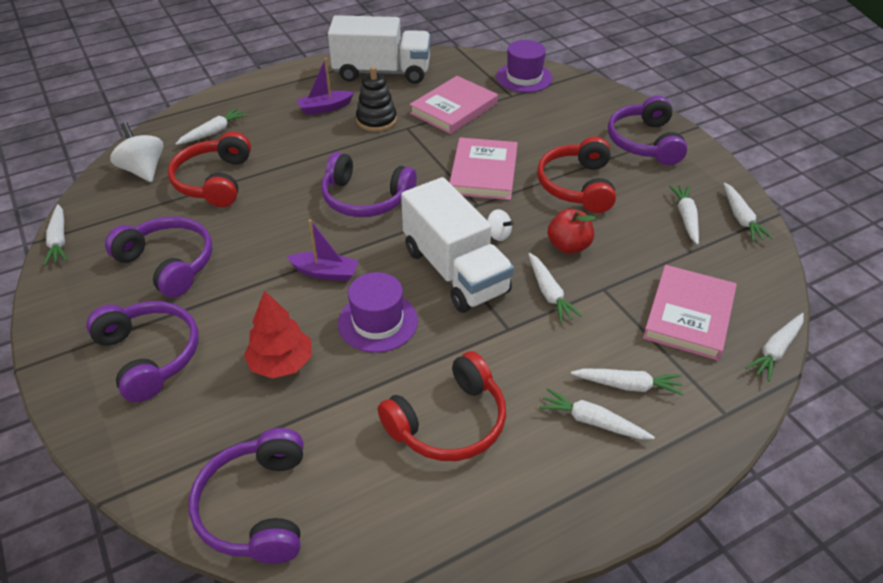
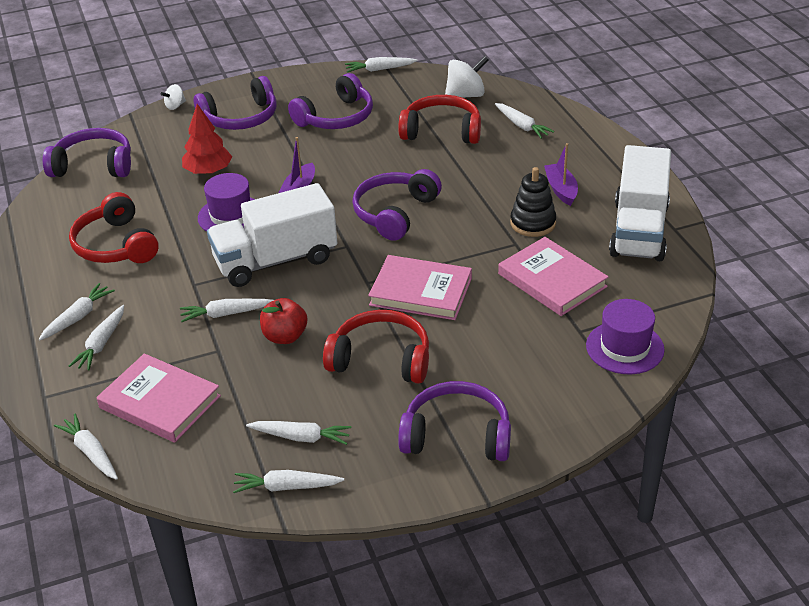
camera: 100 degrees right, 5 degrees down
white spinning top [487,209,514,241] -> white spinning top moved to [161,84,186,110]

